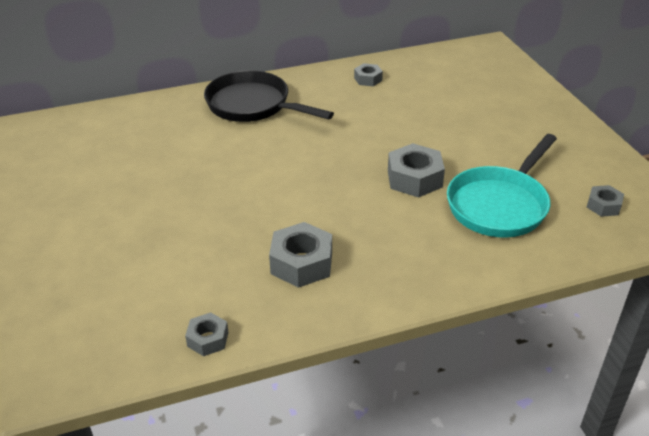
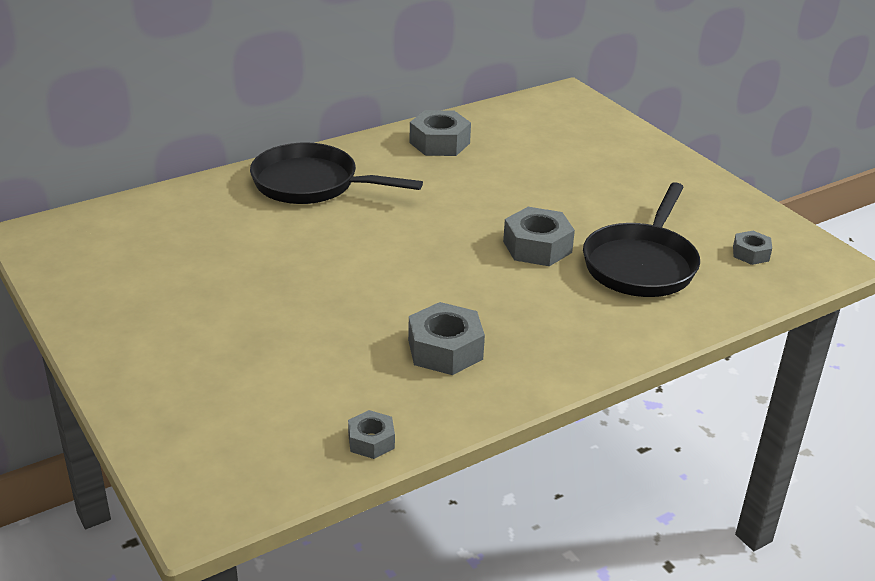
camera: 15 degrees left, 5 degrees down
grey nut [354,63,383,86] -> grey nut [409,110,471,156], size x1.74
turquoise pan [447,134,557,238] -> black pan [583,182,700,297]

